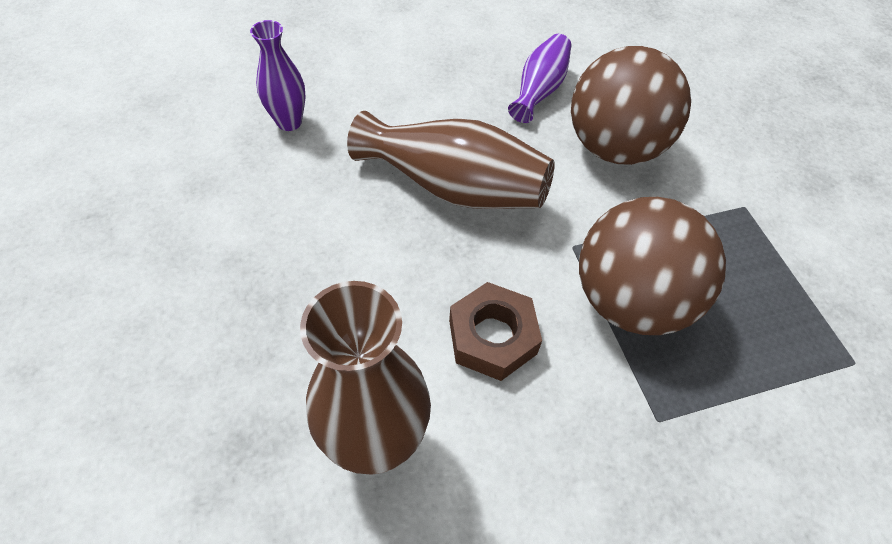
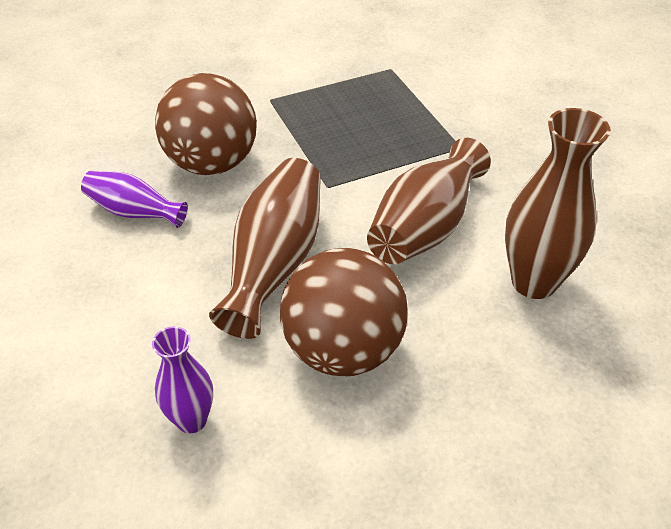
camera: 95 degrees left, 10 degrees down
brown nut [449,282,542,381] -> brown vase [367,138,491,264]
brown ball [579,197,726,335] -> brown ball moved to [280,248,408,376]

